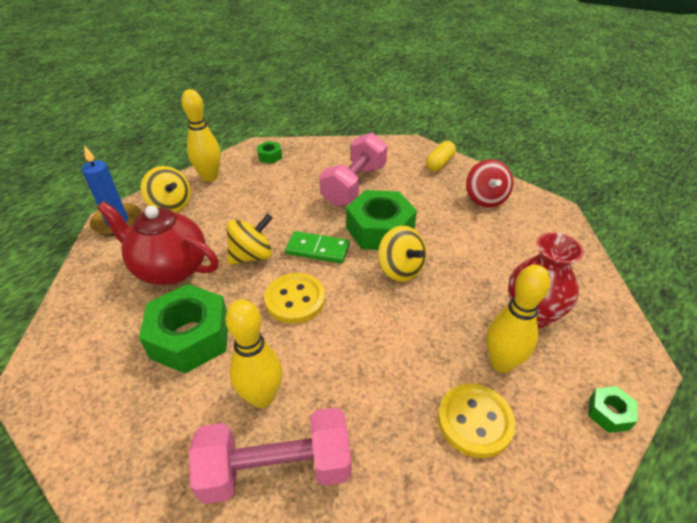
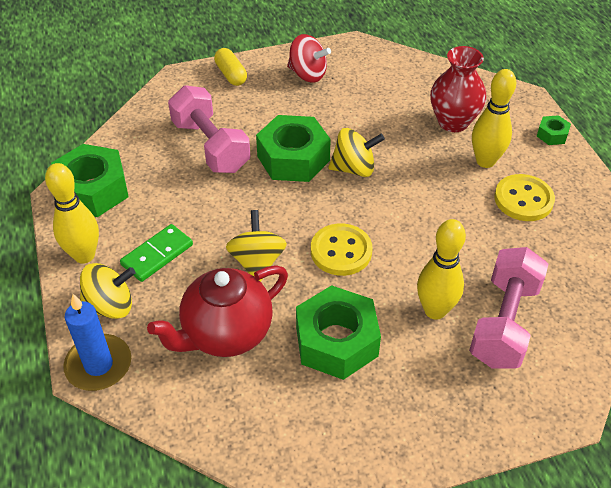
camera: 60 degrees left, 5 degrees up
green nut [257,141,282,164] -> green nut [51,144,129,217], size x2.17
green domino [285,231,350,264] -> green domino moved to [120,224,193,282]

